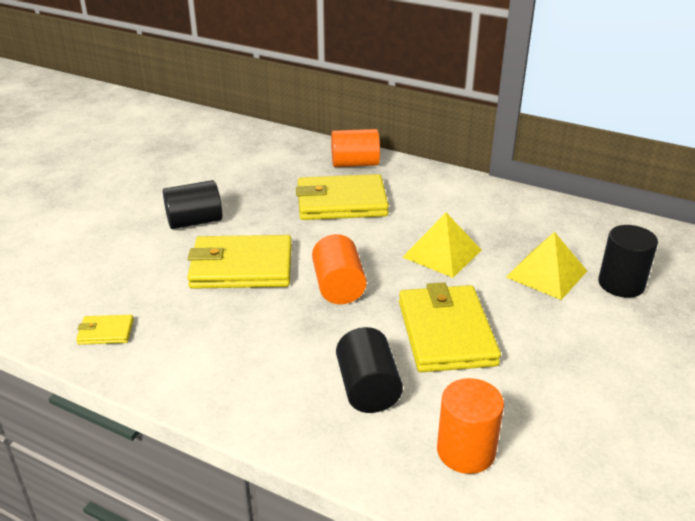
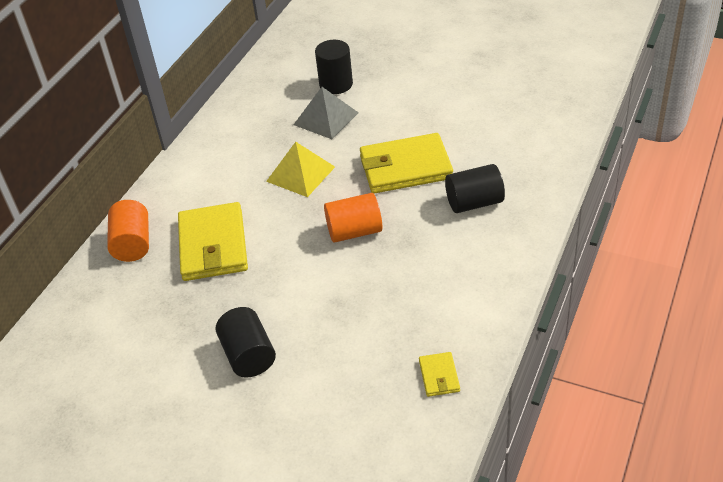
camera: 90 degrees left, 10 degrees up
yellow wallet [187,235,292,289] -> none
orange cylinder [437,378,504,474] -> none
yellow pyramid [506,232,587,300] -> grey pyramid [294,87,359,139]

